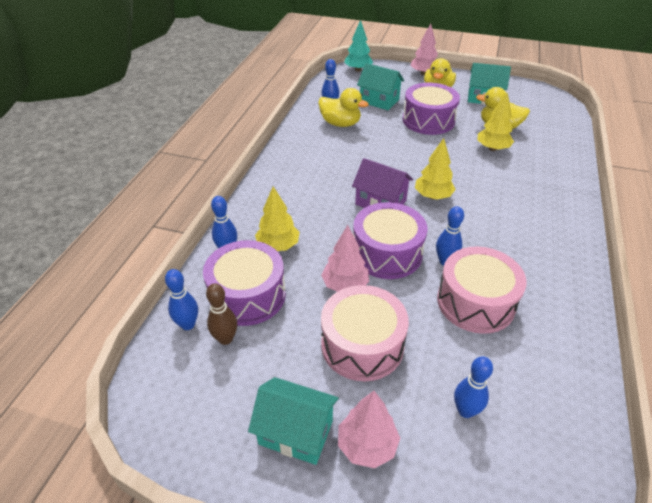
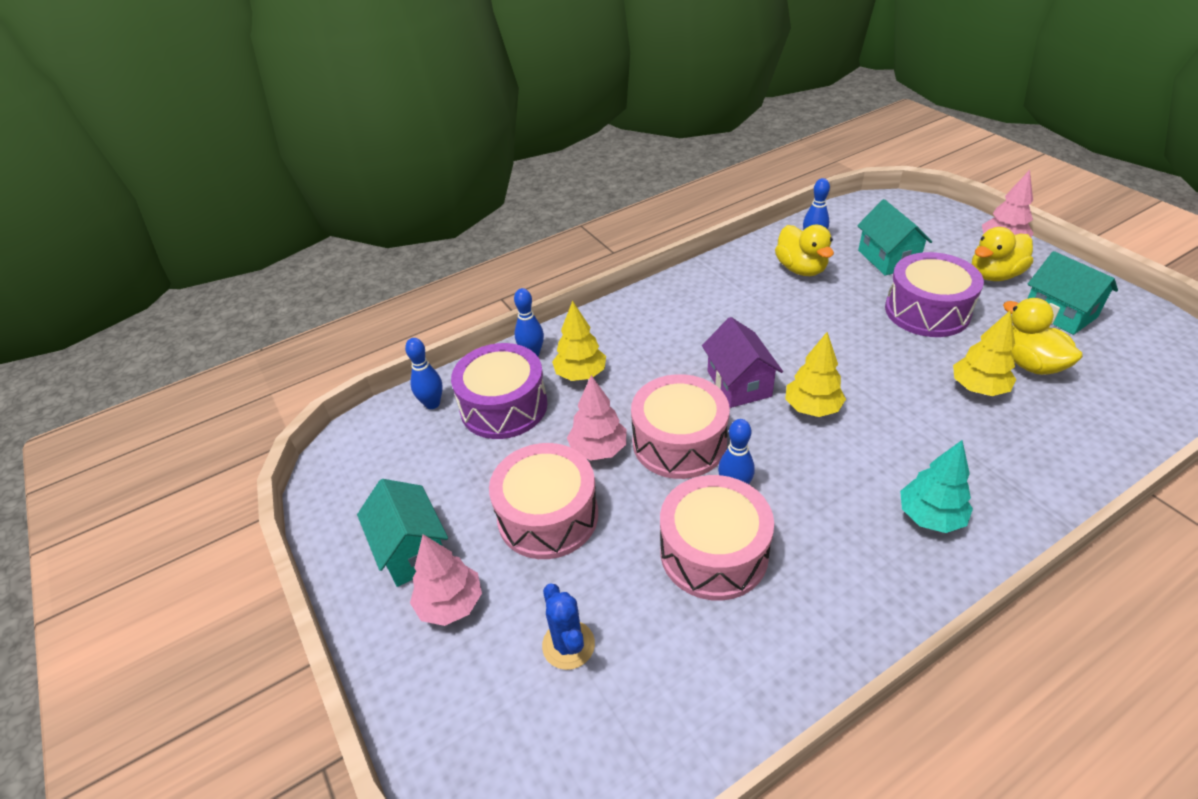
camera: 45 degrees right, 0 degrees up
brown bowling pin [206,283,237,345] -> none
turquoise tree [344,20,373,72] -> turquoise tree moved to [900,440,973,533]
purple drum [353,202,427,279] -> pink drum [631,374,730,479]
blue bowling pin [454,356,493,418] -> blue cactus [542,583,595,670]

